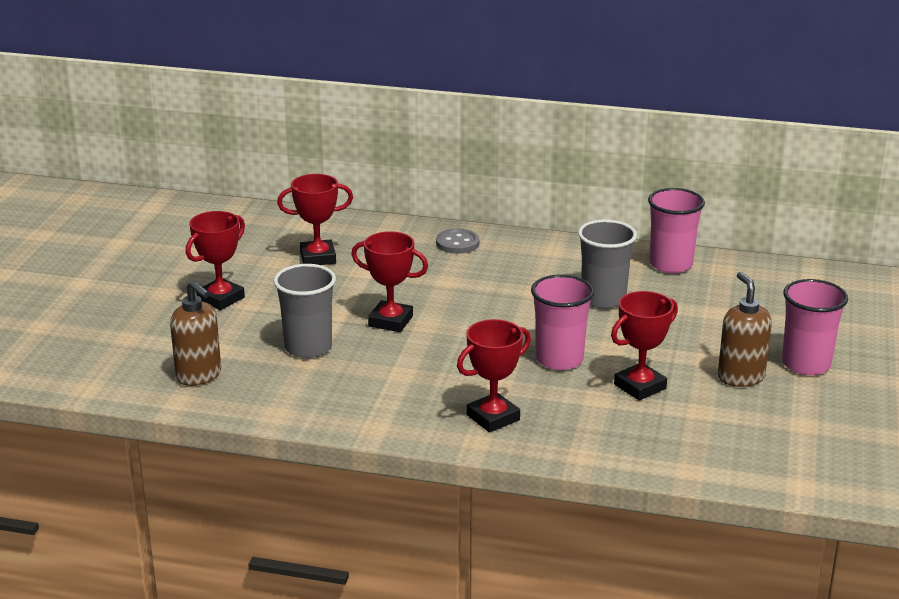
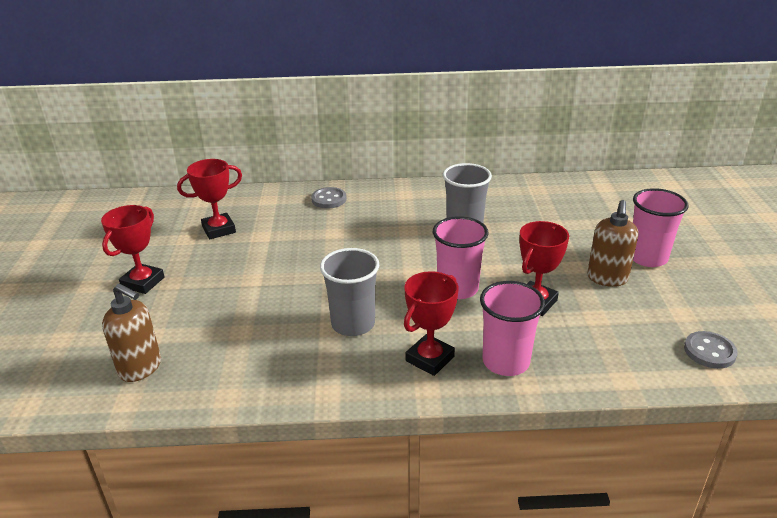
camera: 15 degrees left, 5 degrees up
grey cup [273,264,336,358] -> grey cup moved to [320,248,379,336]
red trophy [351,231,428,332] -> none
pink cup [648,188,705,273] -> pink cup moved to [480,281,545,376]
brown soap dispenser [718,272,772,387] -> brown soap dispenser turned 135 degrees counterclockwise [587,200,638,287]
none -> grey button [684,331,738,369]

